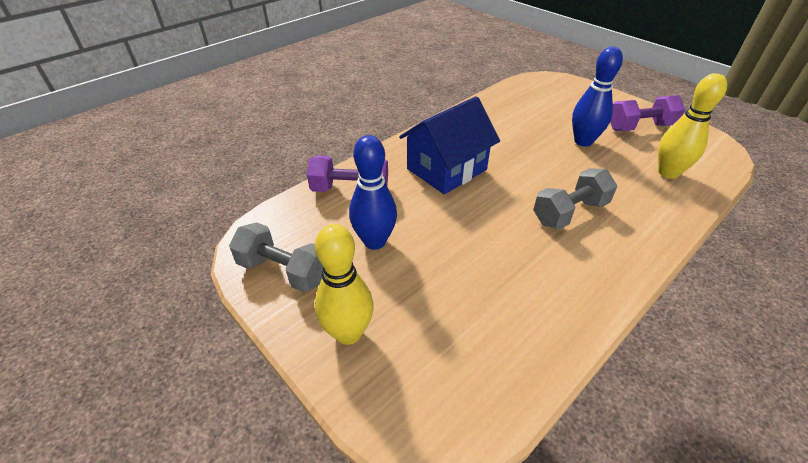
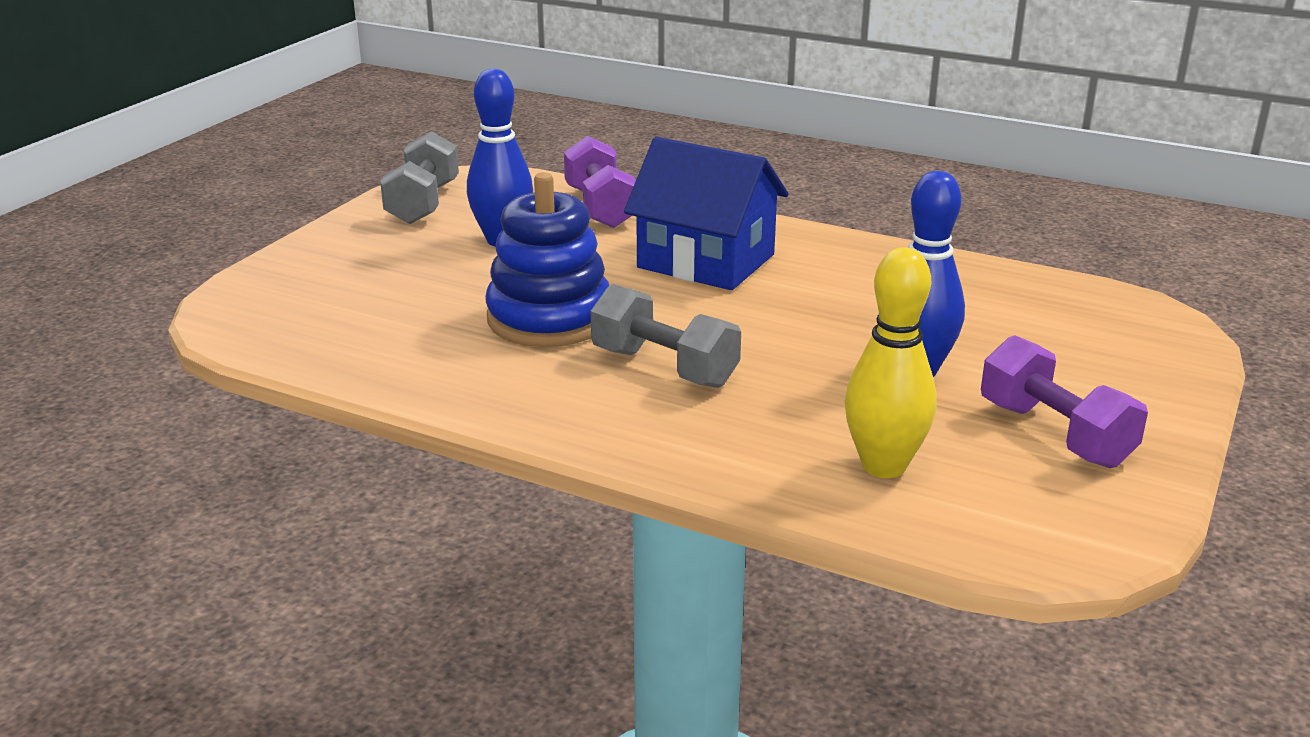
camera: 70 degrees right, 15 degrees down
yellow bowling pin [315,224,374,345] -> none
none -> blue stacking toy [485,172,610,347]

